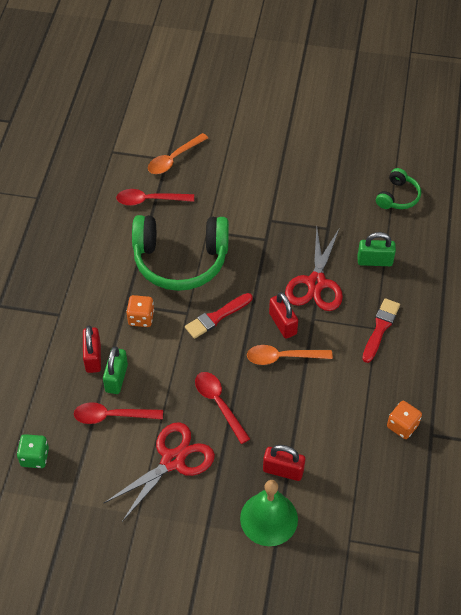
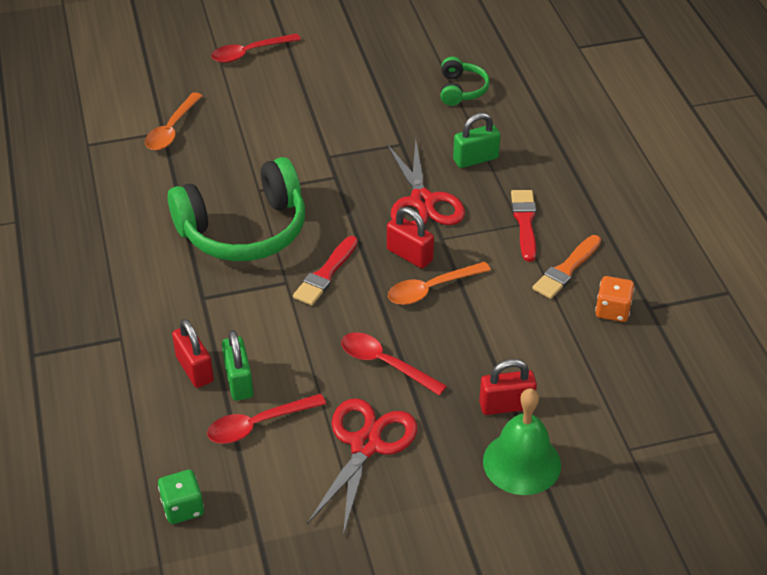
camera: 25 degrees left, 10 degrees down
red spoon [116,189,194,206] -> red spoon moved to [211,33,301,63]
orange dice [126,295,154,327] -> none
none -> orange brush [532,235,601,299]

